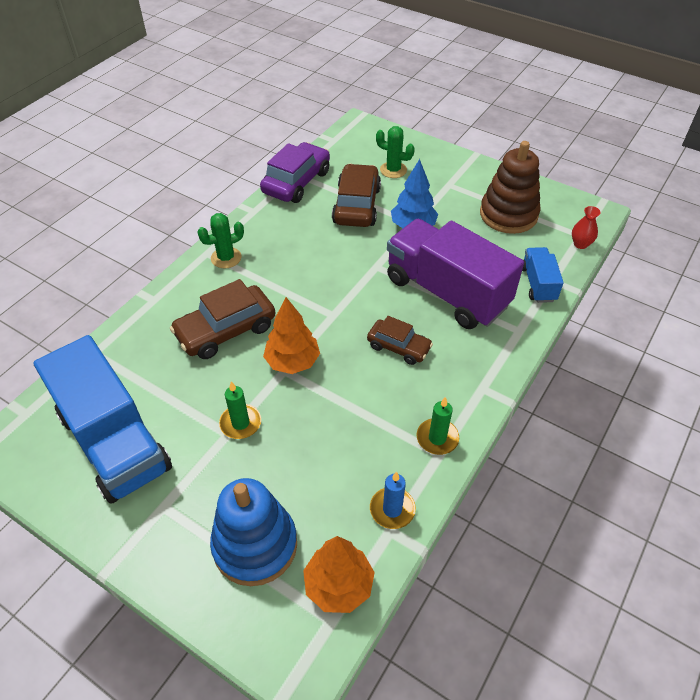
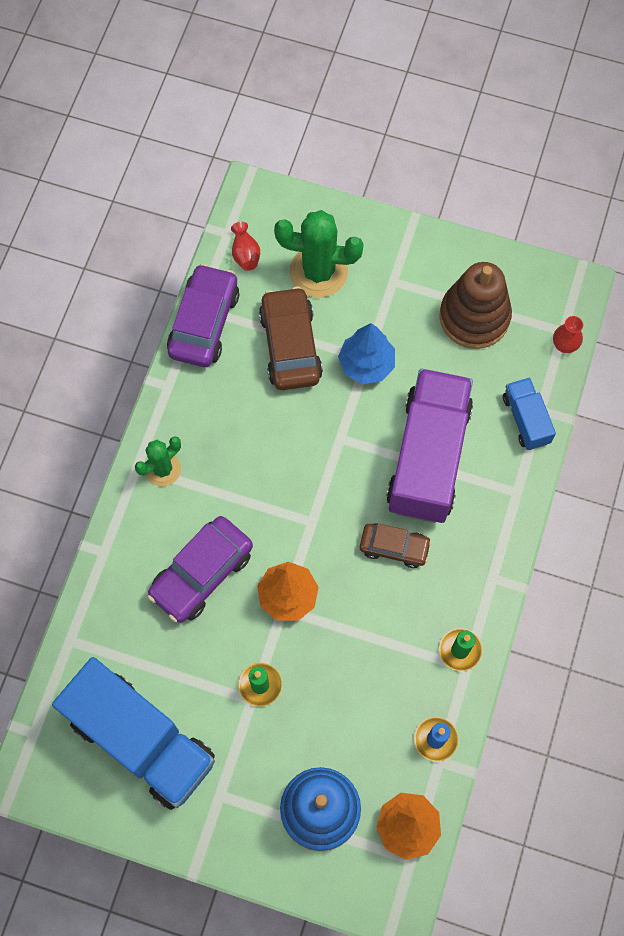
camera: 15 degrees left, 20 degrees up
brown car [170,279,275,359] -> purple car [147,516,253,623]
green cactus [376,126,415,178] -> green cactus [274,210,364,298], size x1.68
purple truck [387,219,524,329] -> purple truck turned 75 degrees clockwise [386,368,473,523]
none -> red vase [231,222,260,271]

